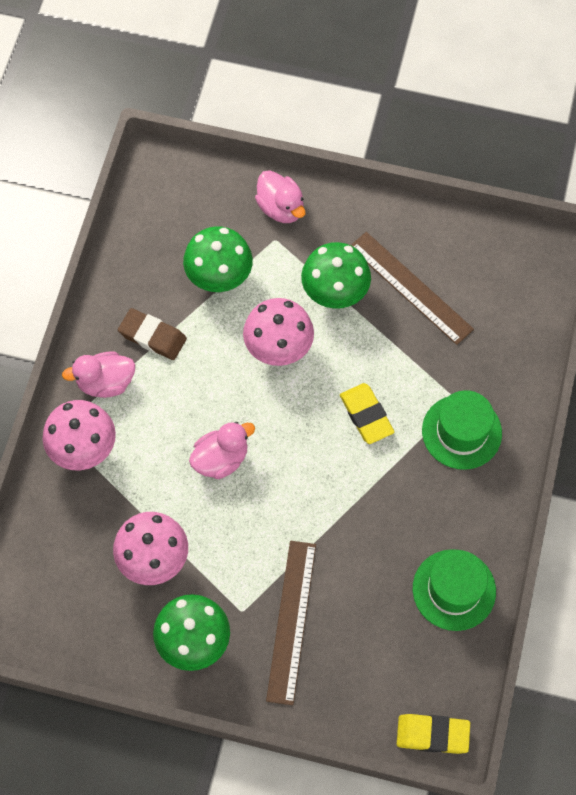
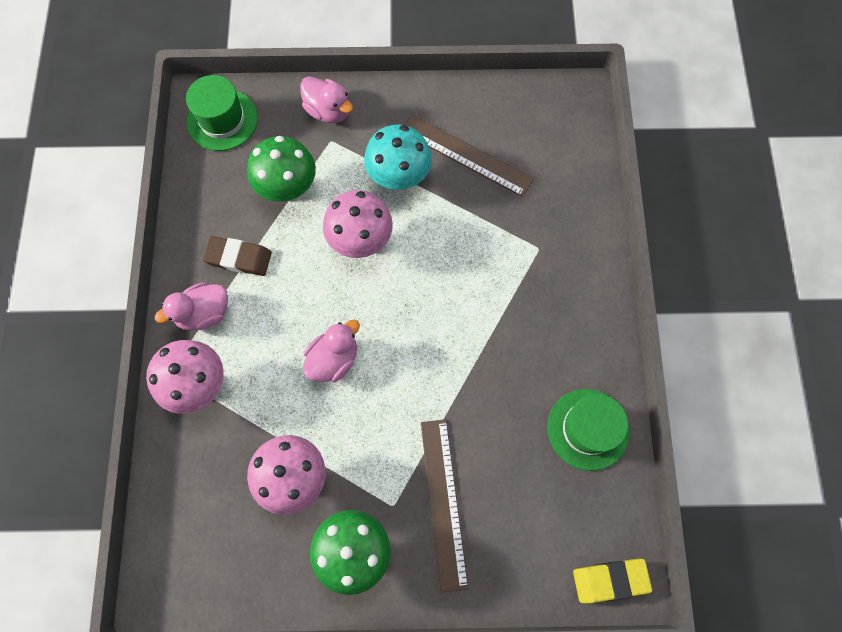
camera: 15 degrees left, 5 degrees up
green mushroom [301,242,371,309] -> turquoise mushroom [364,125,432,190]
yellow eraser [340,383,394,444] -> none
green hat [422,390,502,470] -> green hat moved to [186,75,258,151]

